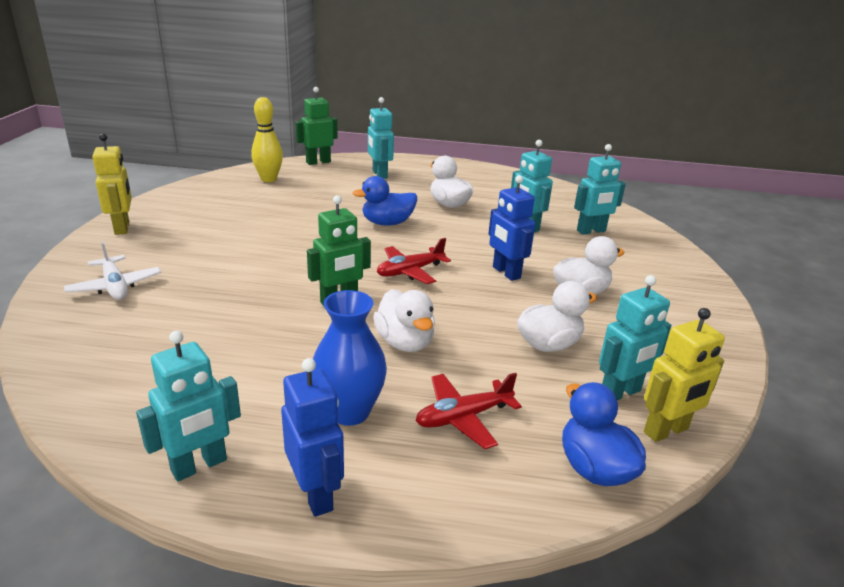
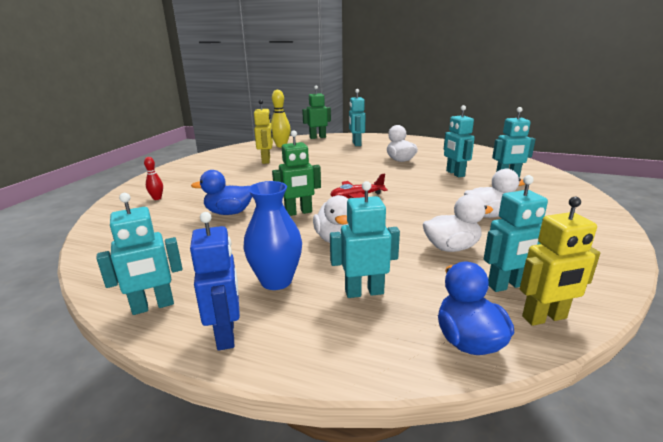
camera: 15 degrees right, 5 degrees down
white plane [64,241,161,300] -> red bowling pin [144,157,163,200]
yellow robot [92,133,132,235] -> yellow robot moved to [254,100,273,164]
blue duck [353,176,417,226] -> blue duck moved to [191,170,252,215]
red plane [416,373,522,449] -> turquoise robot [330,181,400,298]
blue robot [488,175,535,281] -> none

